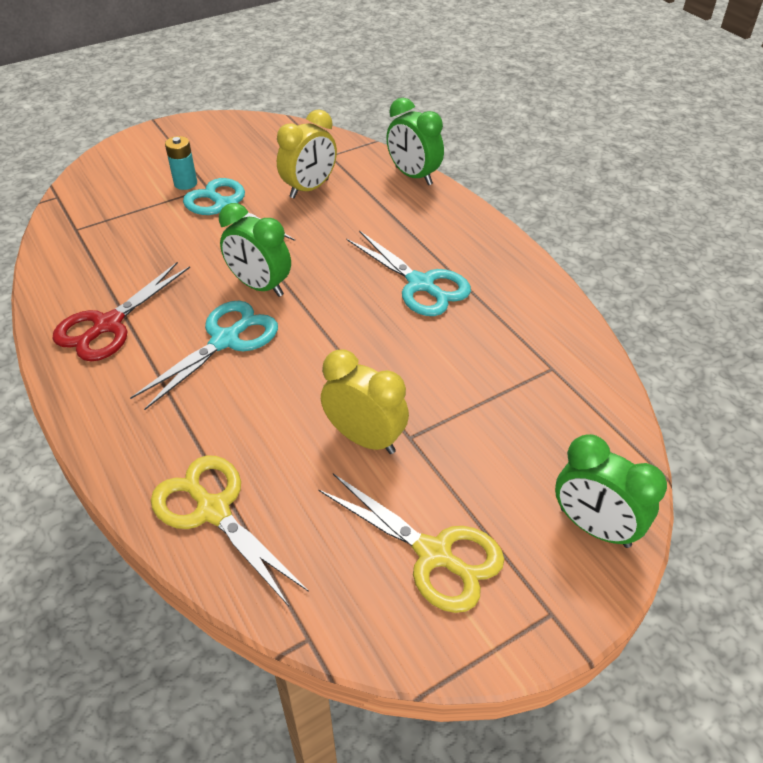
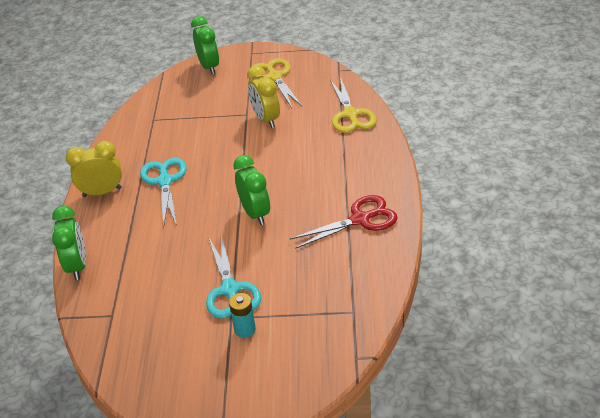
camera: 145 degrees left, 5 degrees down
turquoise scissors [130,301,278,410] -> none
yellow clock [277,109,337,198] -> yellow clock moved to [66,141,122,197]

